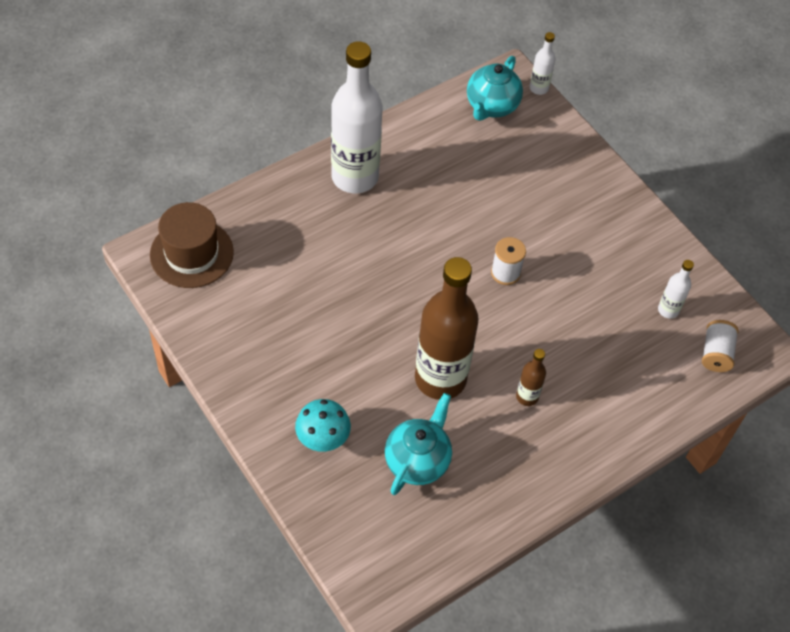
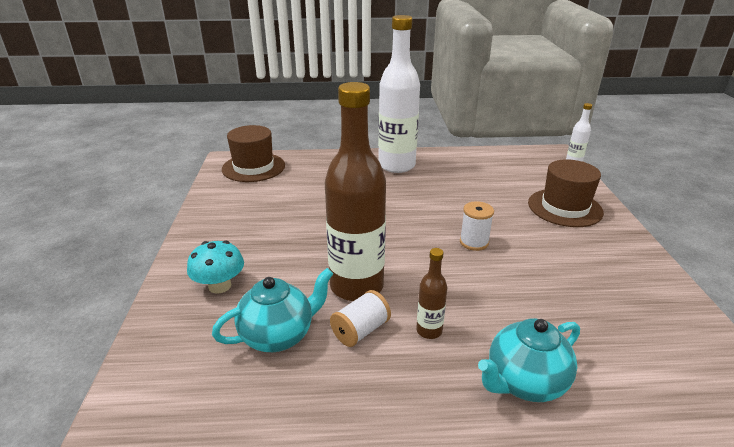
camera: 35 degrees right, 25 degrees down
turquoise teapot [467,56,523,121] -> turquoise teapot moved to [478,318,580,402]
white bottle [658,260,694,319] -> none
white spool [702,320,738,372] -> white spool moved to [330,290,391,347]
none -> brown hat [528,159,604,227]

